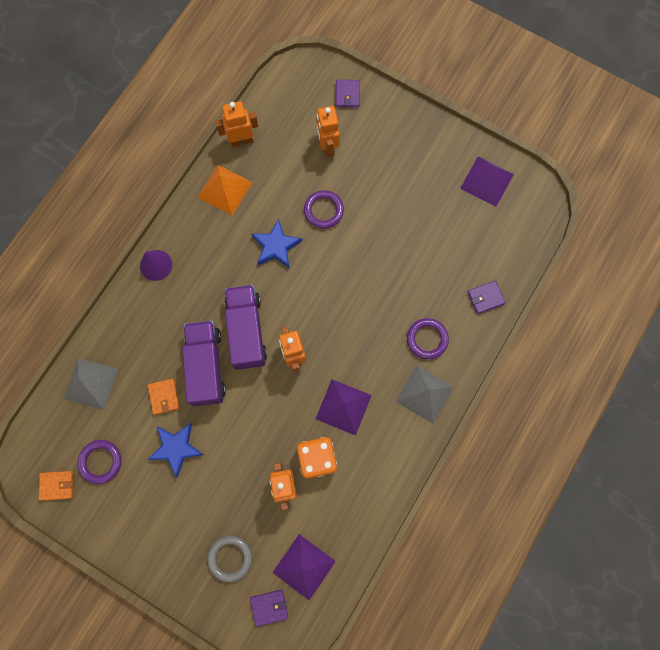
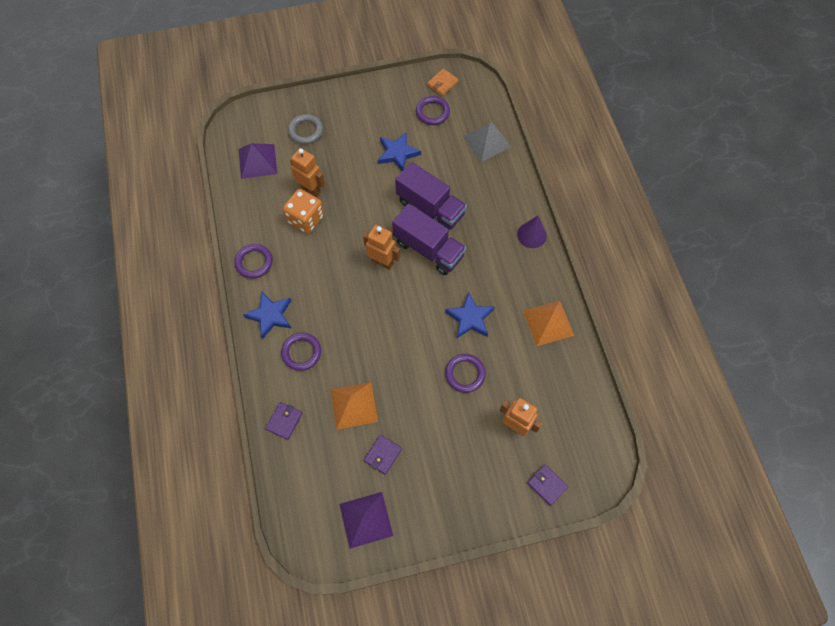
camera: 135 degrees right, 10 degrees down
orange wallet [148,378,180,415] -> none
orange robot [216,101,258,147] -> none
purple wallet [250,589,288,627] -> purple wallet moved to [364,435,402,475]
purple pyramid [316,379,372,436] -> none
grey pyramid [395,365,454,424] -> blue star [243,291,292,339]
none -> purple ring [234,244,273,279]
none -> orange pyramid [330,382,378,430]

